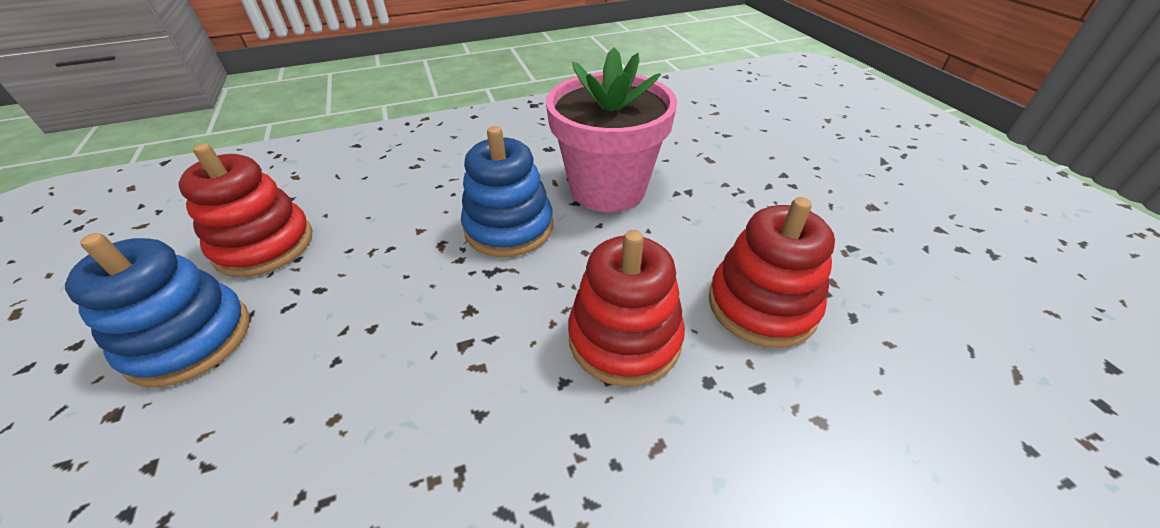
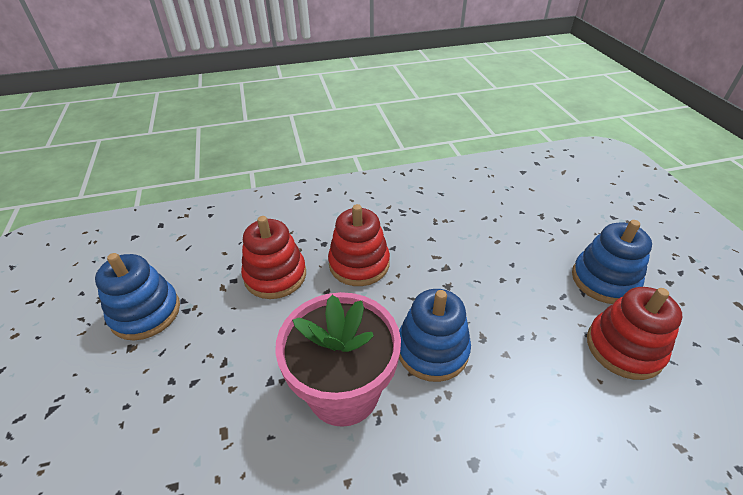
camera: 175 degrees left, 0 degrees up
none -> blue stacking toy [95,253,180,340]

